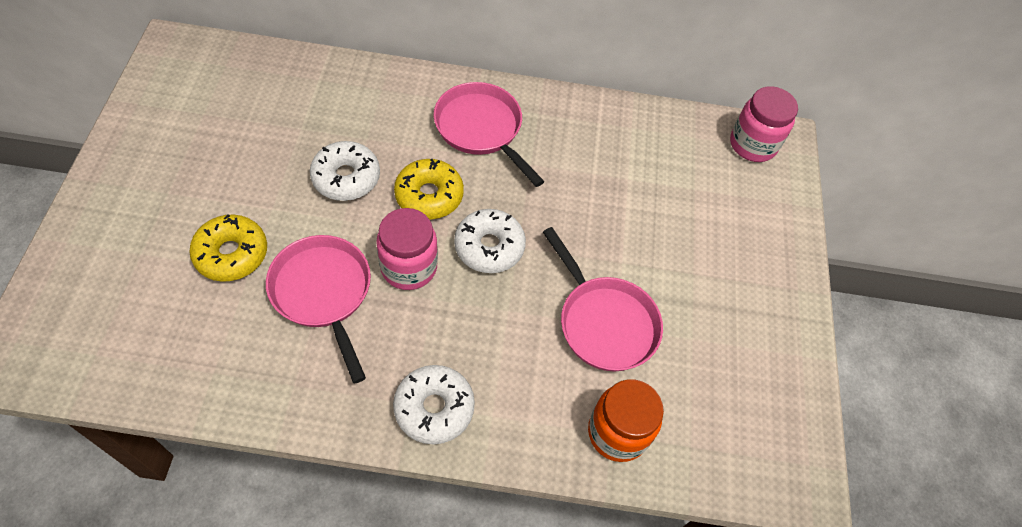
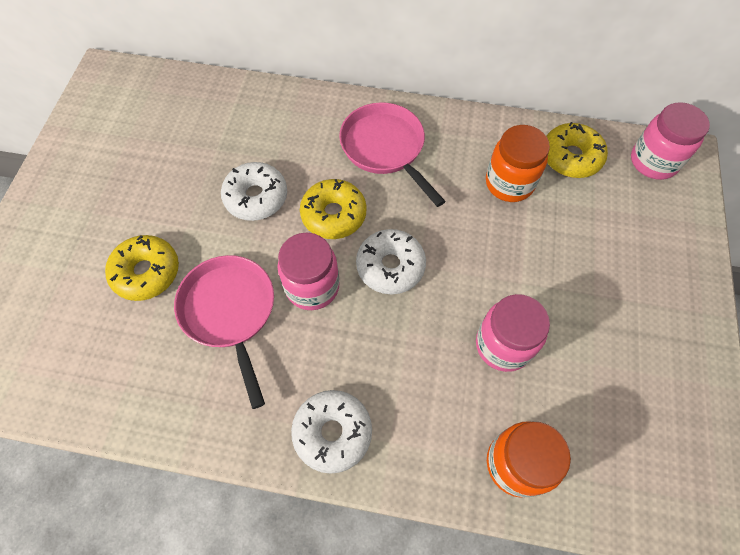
camera: 10 degrees right, 5 degrees up
pink pan [543,227,663,372] -> pink jar [476,294,550,372]
none -> orange jar [486,125,550,202]
none -> yellow donut [547,122,608,178]

